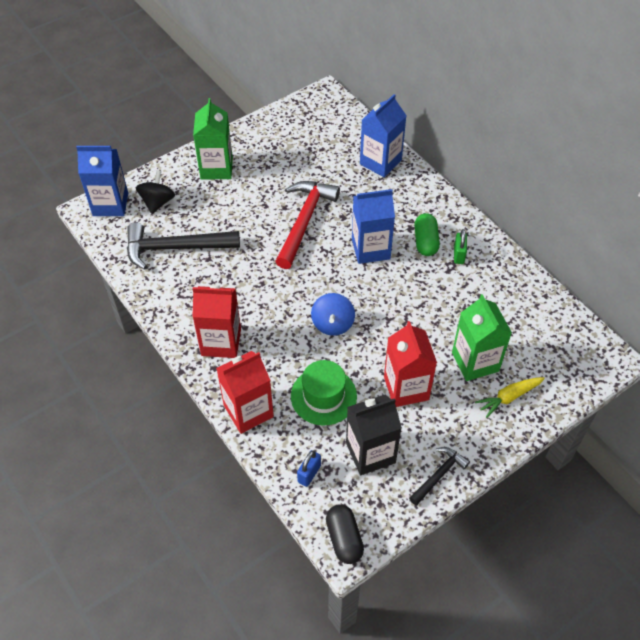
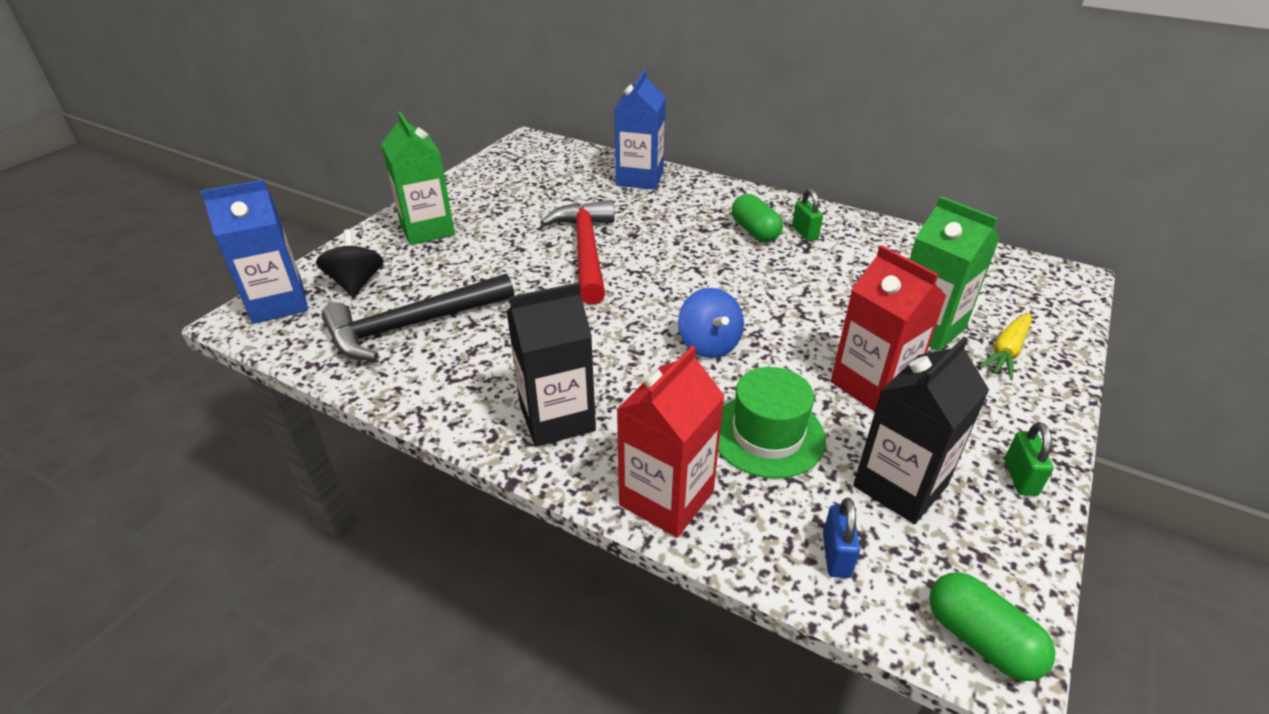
camera: 25 degrees left, 15 degrees down
red carton [192,285,241,358] -> black carton [507,283,596,447]
black capsule [326,505,364,564] -> green capsule [929,572,1055,681]
blue carton [352,189,395,264] -> none
black hammer [409,447,470,506] -> green padlock [1004,422,1054,496]

